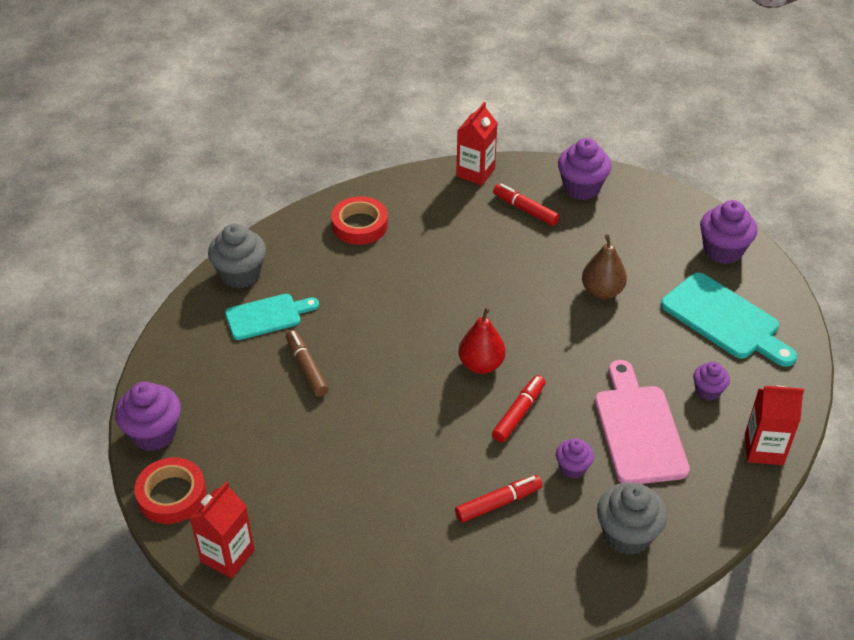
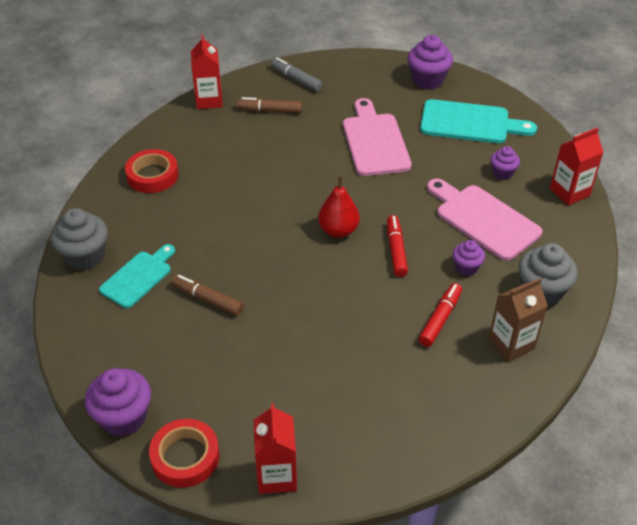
camera: 35 degrees left, 0 degrees up
red marker [493,183,559,226] -> brown marker [237,97,302,113]
purple cupcake [558,138,612,200] -> grey marker [271,58,323,91]
brown pear [582,234,627,299] -> pink cutting board [343,98,412,176]
none -> brown carton [488,278,548,362]

